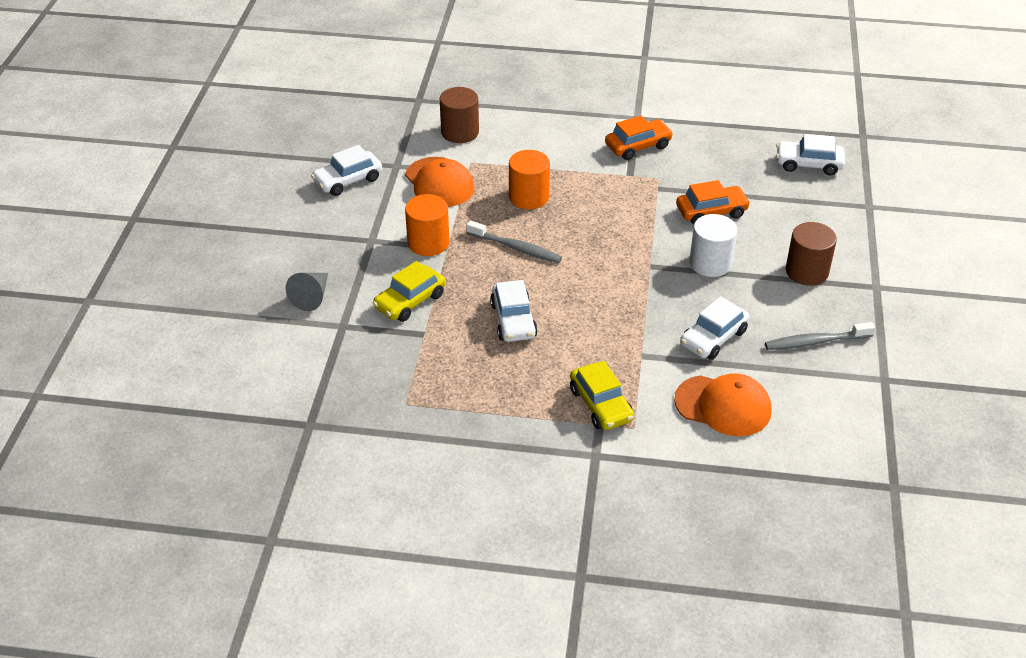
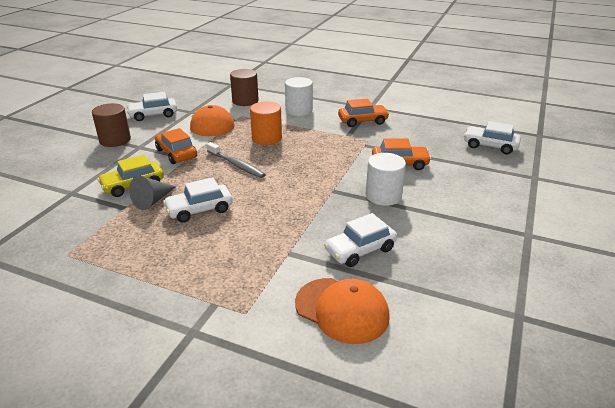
camera: 15 degrees right, 10 degrees down
grey cone [286,273,328,311] -> grey cone moved to [129,176,176,210]
orange cylinder [405,194,449,256] -> orange car [155,128,197,164]
white car [490,280,538,342] -> white car turned 60 degrees clockwise [163,177,233,223]
yellow car [570,361,634,430] -> none
grey toothbrush [765,322,875,350] -> none
brown cylinder [786,222,837,286] -> brown cylinder moved to [92,103,131,147]
none -> white cylinder [285,77,313,116]

